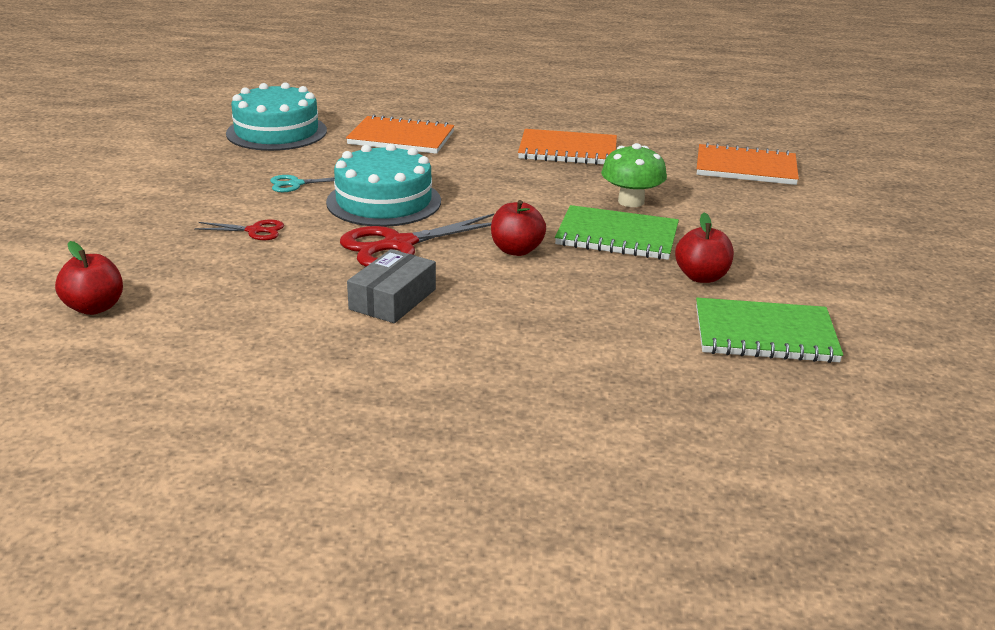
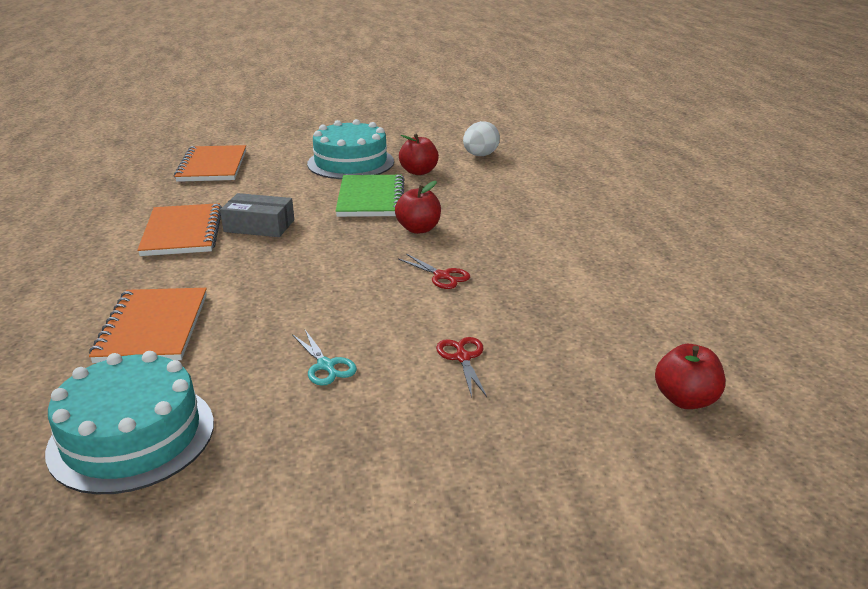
camera: 105 degrees left, 0 degrees up
turquoise cake [326,143,441,227] -> turquoise cake moved to [307,119,394,179]
red scissors [340,214,494,267] -> red scissors [398,254,470,289], size x0.51
grey box [347,249,436,323] -> grey box moved to [220,193,294,237]
green mushroom [601,143,667,207] -> none
green notebook [696,298,843,363] -> white egg [463,121,500,156]

